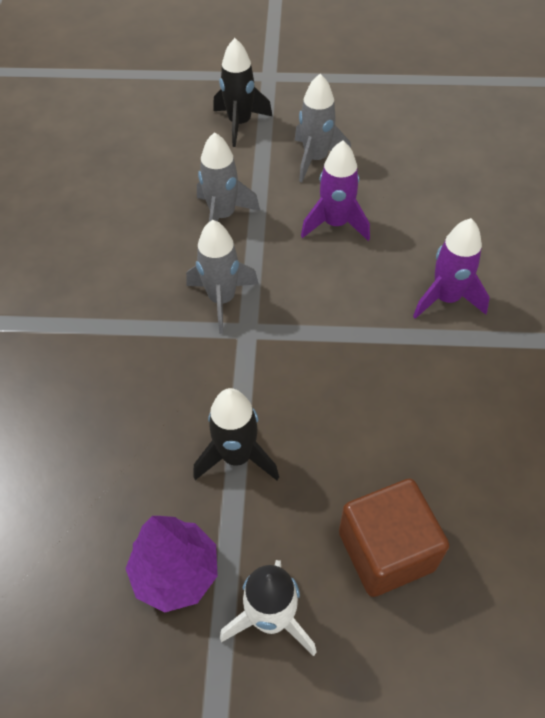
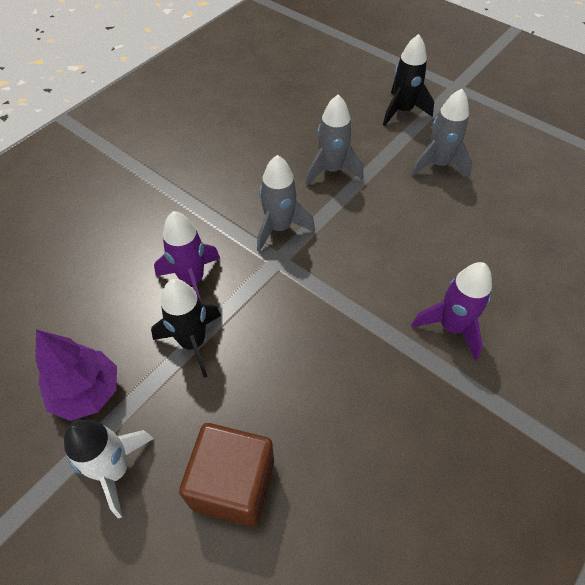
camera: 35 degrees right, 0 degrees up
purple rocket [301,140,370,241] -> purple rocket moved to [154,211,220,303]

